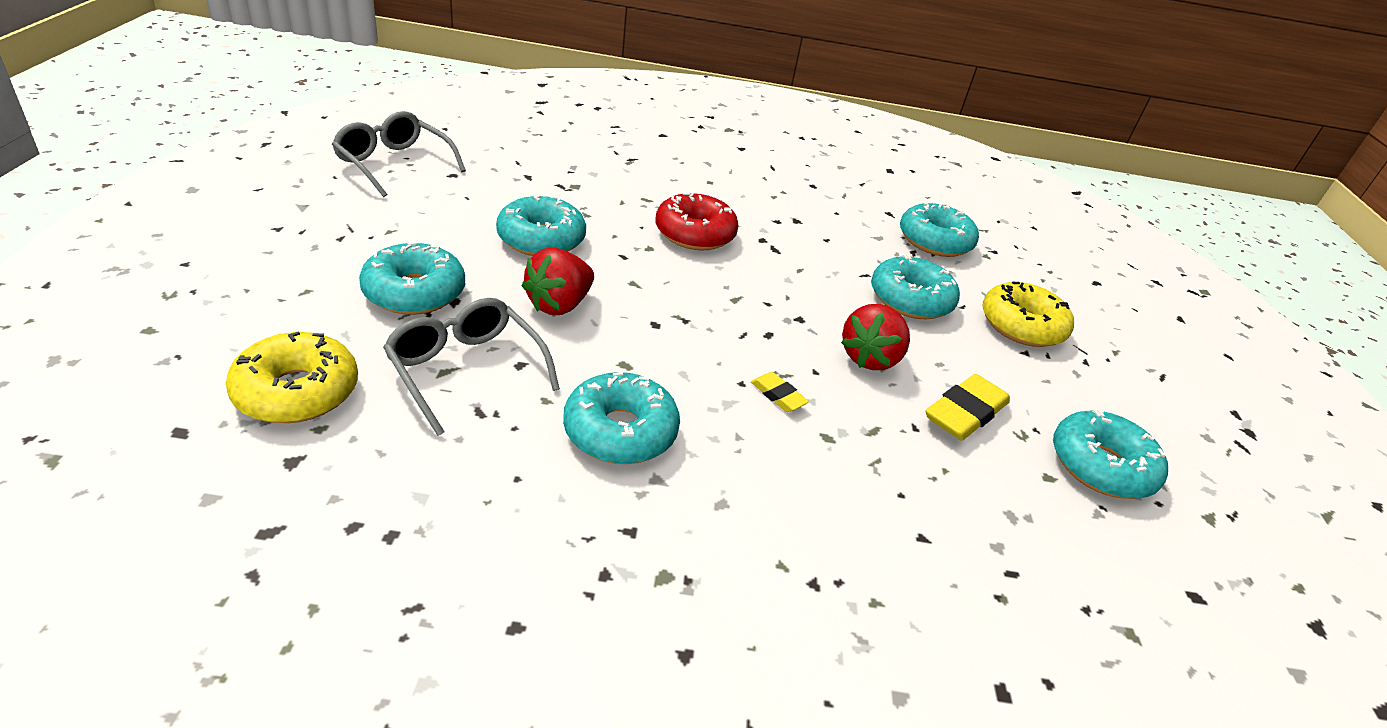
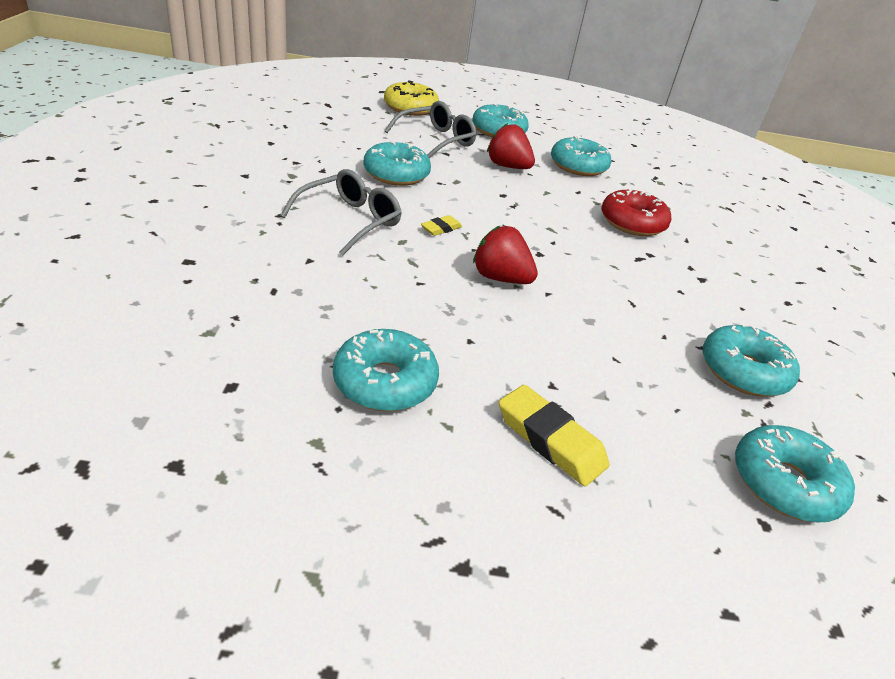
camera: 90 degrees right, 0 degrees up
grey glasses [332,111,466,197] -> grey glasses moved to [280,169,402,256]
turquoise donut [871,254,960,319] -> turquoise donut moved to [735,425,855,522]
yellow eraser [925,374,1010,441] -> yellow eraser moved to [499,385,609,486]
yellow donut [982,282,1074,347] -> none

